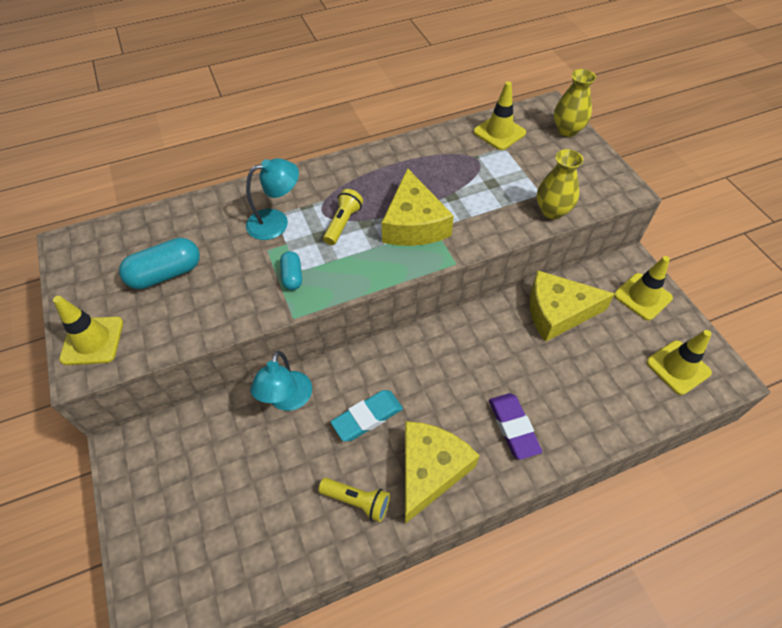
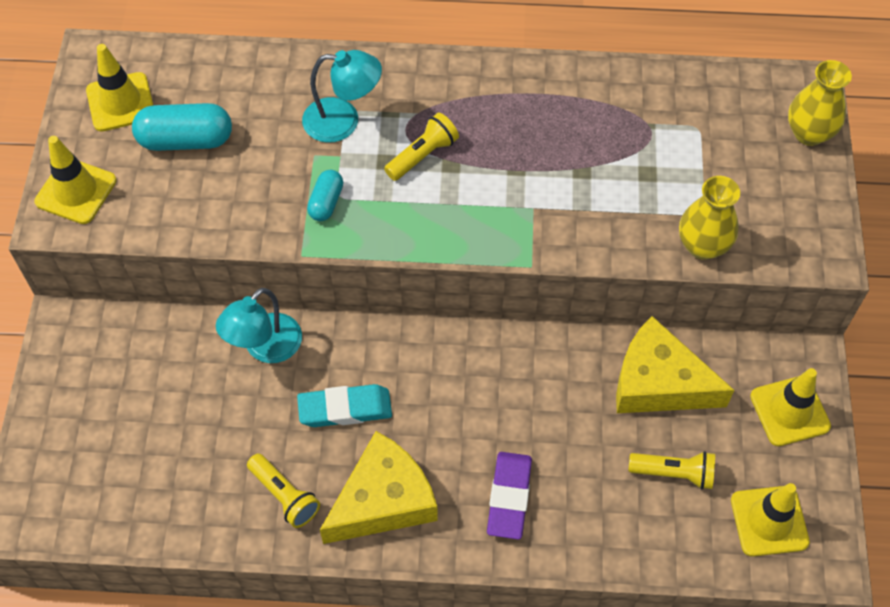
camera: 25 degrees right, 5 degrees up
yellow cheese [382,168,454,246] -> none
yellow traffic cone [473,82,526,150] -> yellow traffic cone moved to [86,44,153,132]
none -> yellow flashlight [628,451,715,490]

